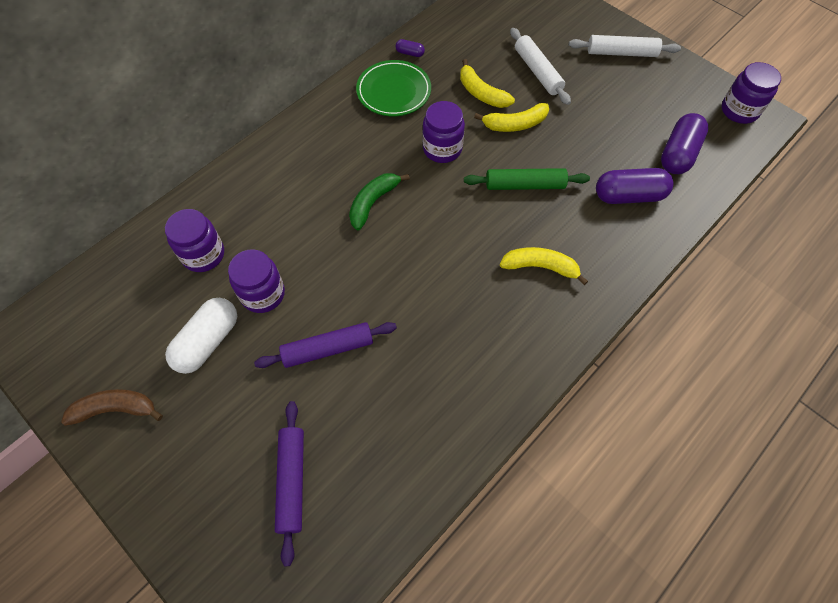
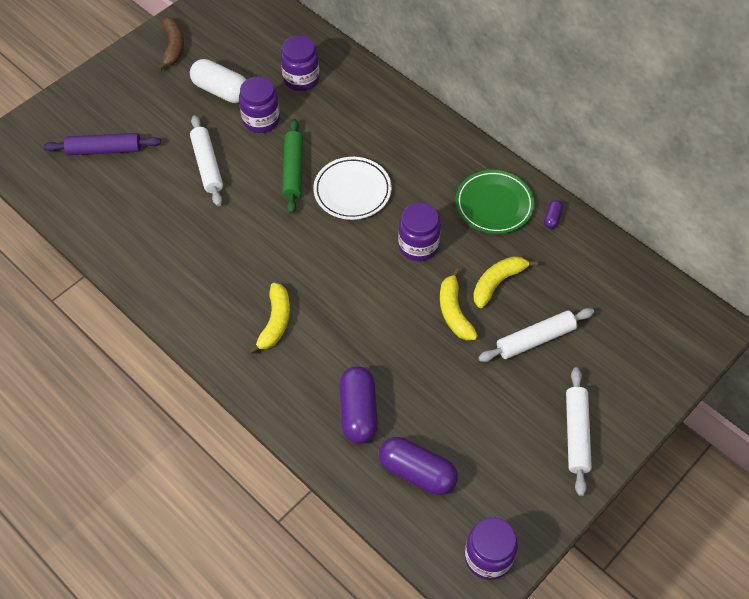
camera: 90 degrees right, 5 degrees down
purple rolling pin [254,322,397,368] -> white rolling pin [190,115,223,206]
green banana [349,173,410,230] -> white plate [313,157,392,220]
green rolling pin [464,168,590,190] -> green rolling pin moved to [282,119,303,214]

